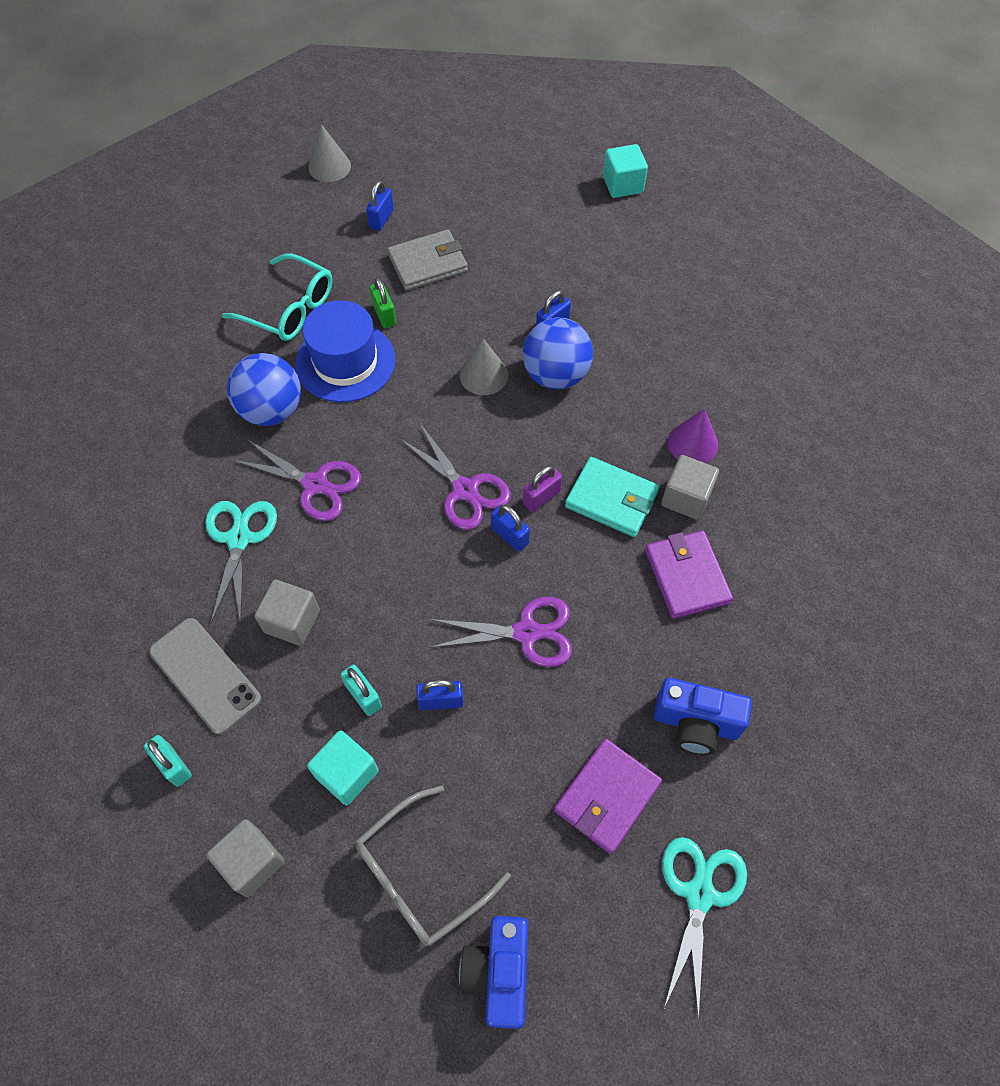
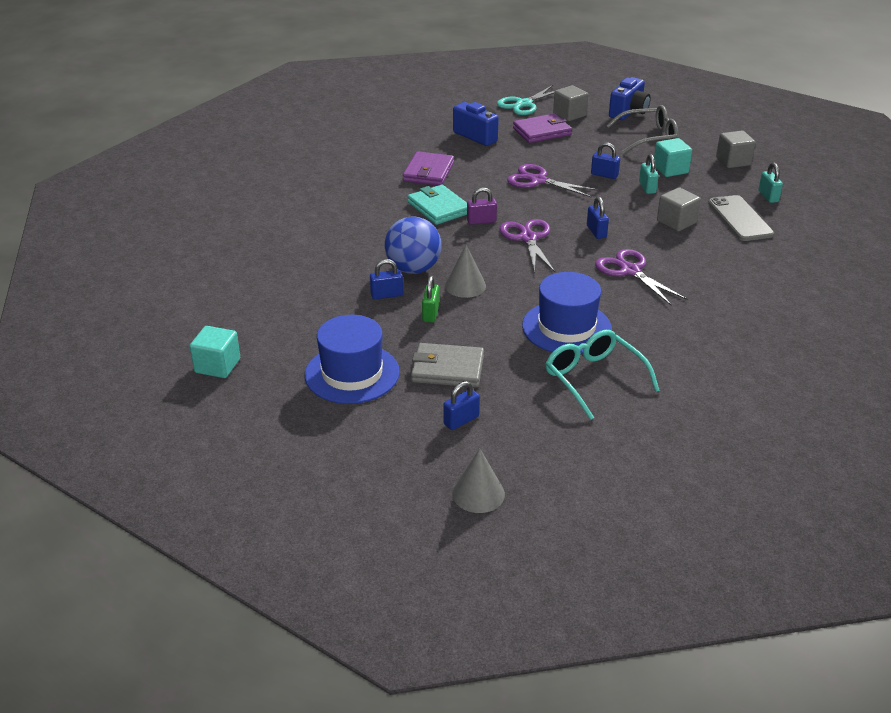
camera: 150 degrees left, 25 degrees down
turquoise scissors [205,501,277,624] -> none
blue ball [227,353,301,426] -> none
green padlock [370,277,396,328] -> green padlock moved to [422,276,439,323]
blue padlock [491,505,530,552] -> blue padlock moved to [587,197,609,239]
grey cube [661,455,719,520] -> grey cube moved to [553,85,588,121]
purple cone [668,408,718,463] -> none
none -> blue hat [305,315,400,404]

